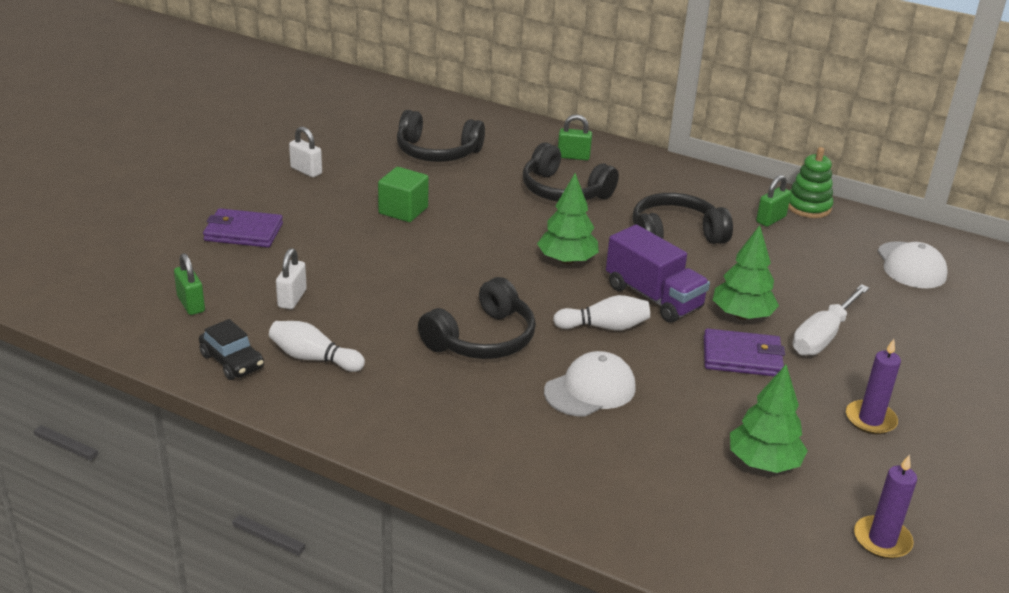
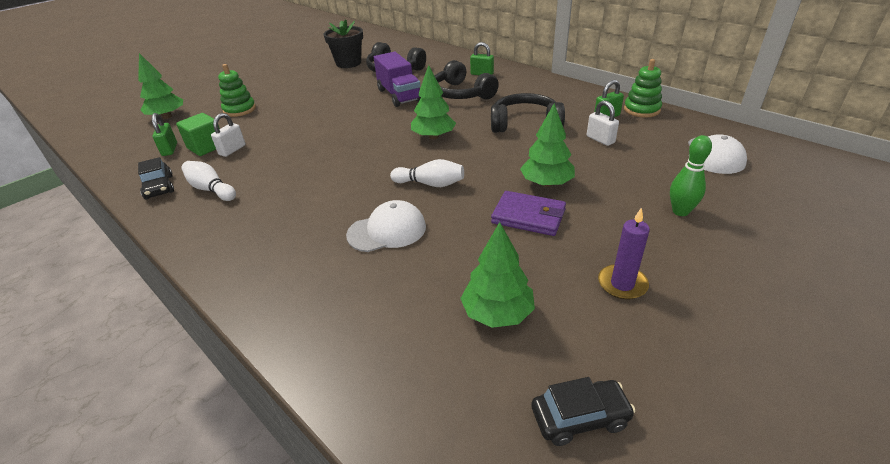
camera: 20 degrees right, 5 degrees up
purple wallet [203,208,283,247] -> green stacking toy [218,64,256,117]
white padlock [289,126,322,177] -> white padlock moved to [587,101,619,146]
green cube [378,167,429,222] -> green cube moved to [176,113,220,156]
black headphones [418,277,536,359] -> none
purple truck [606,225,710,323] -> purple truck moved to [374,52,421,107]
white screwdriver [793,284,869,356] -> none
purple candle [854,454,917,559] -> black car [531,377,636,446]
none -> green tree [138,53,183,119]
none -> black flower pot [323,19,363,68]
none -> green bowling pin [670,135,712,216]

